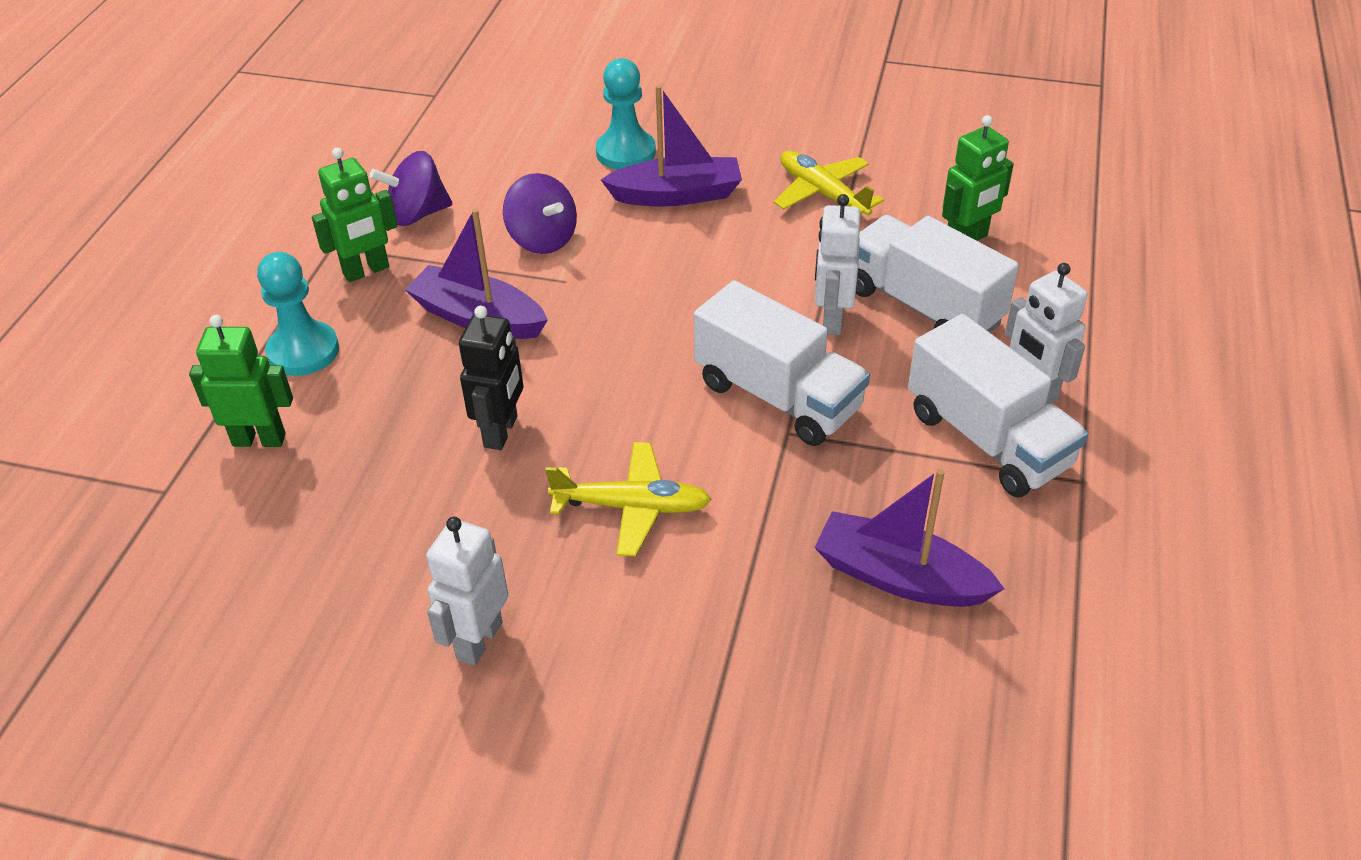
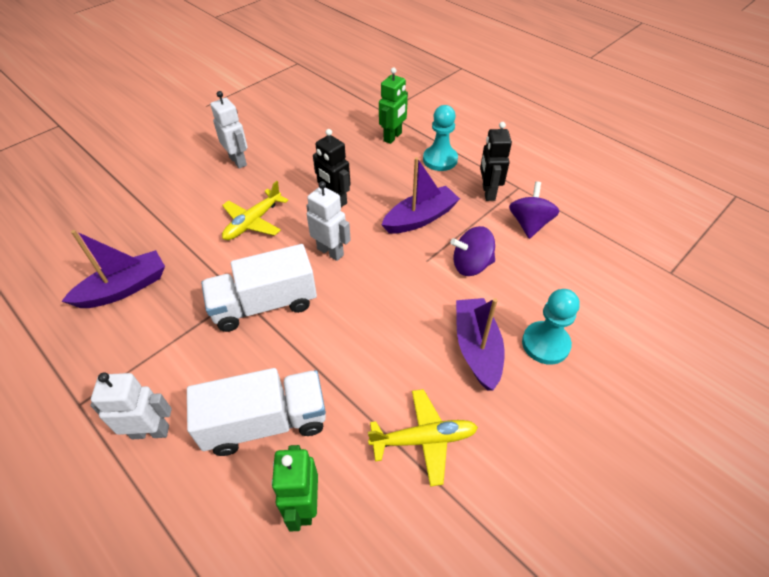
camera: 120 degrees right, 5 degrees up
green robot [312,147,397,282] -> black robot [480,122,512,201]
purple boat [601,85,742,207] -> purple boat turned 150 degrees clockwise [456,298,505,390]
white robot [815,194,860,335] -> white robot moved to [306,181,351,261]
white truck [908,314,1088,497] -> none

